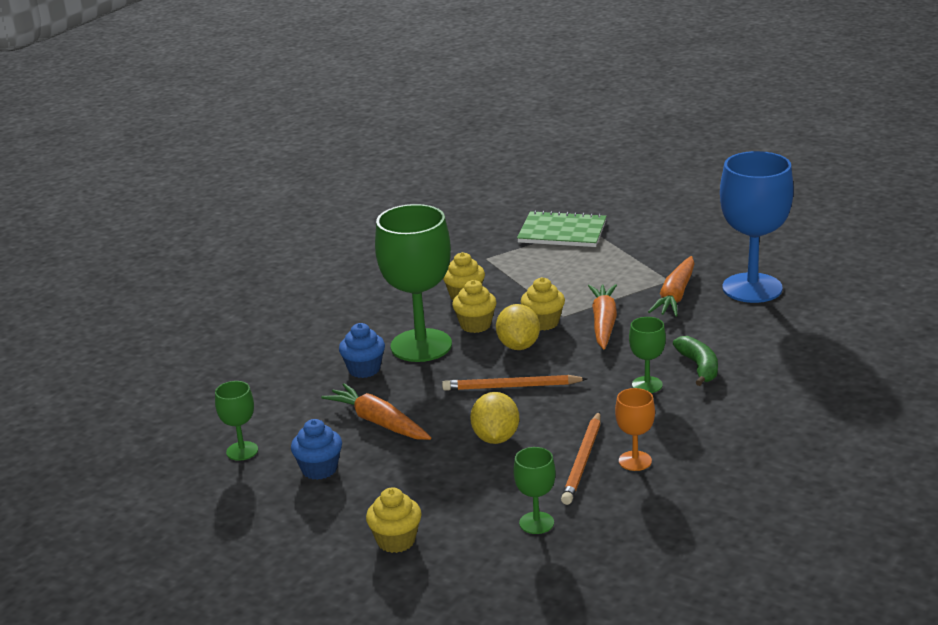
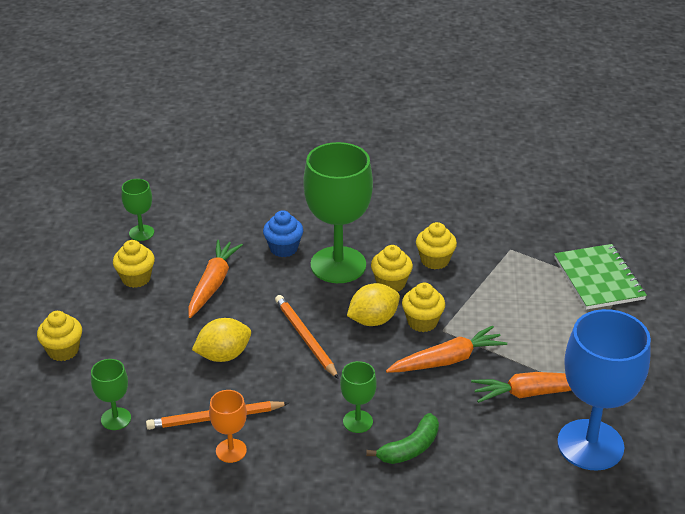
camera: 60 degrees right, 10 degrees up
blue cupcake [291,419,342,480] -> yellow cupcake [113,240,155,288]

